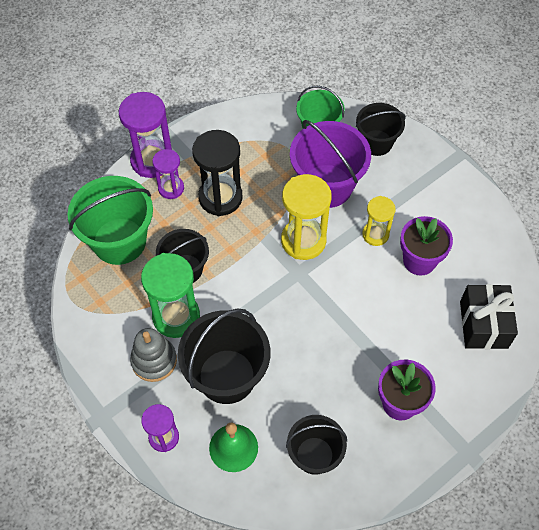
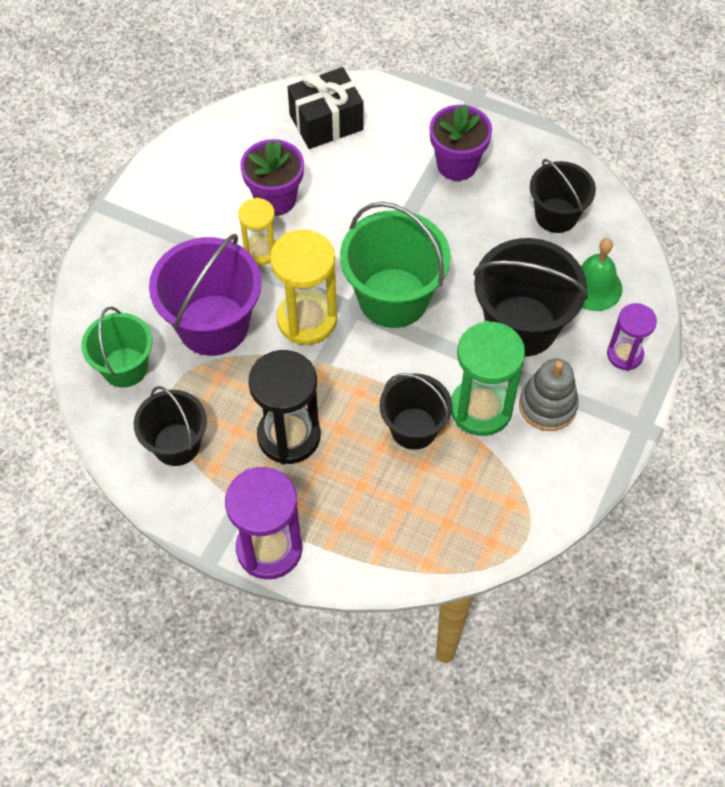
camera: 115 degrees left, 0 degrees up
green bucket [68,176,153,265] -> green bucket moved to [340,202,451,328]
purple hourglass [152,149,184,199] -> none
black bucket [356,103,406,156] -> black bucket moved to [134,386,207,466]

